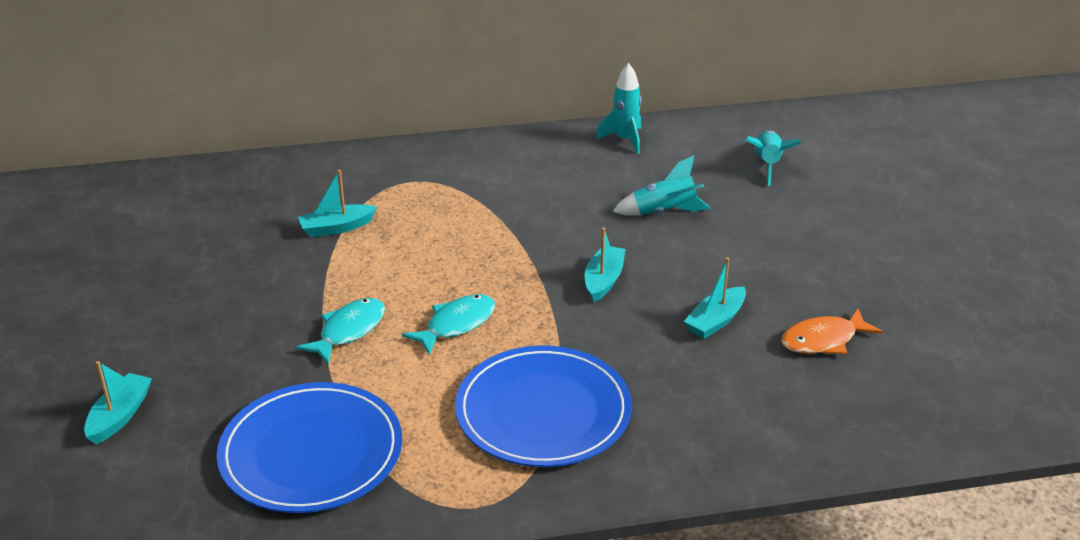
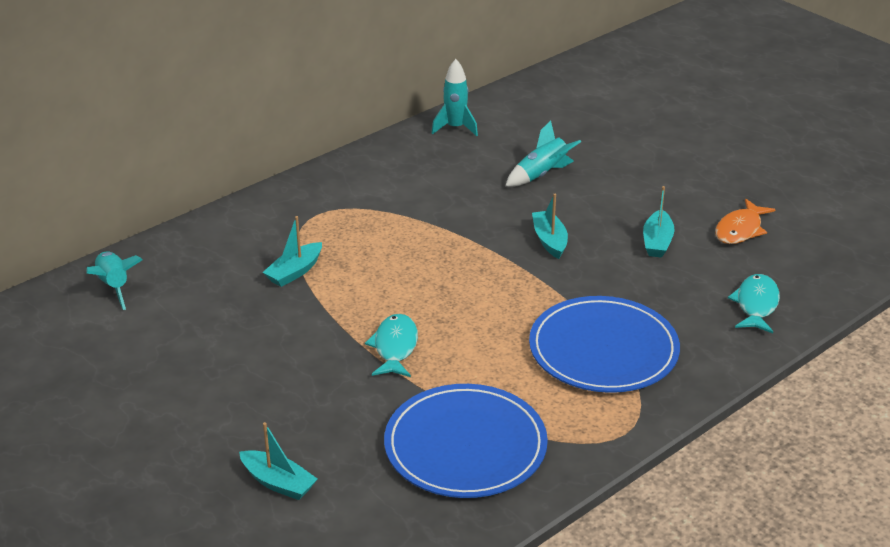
camera: 30 degrees left, 0 degrees up
turquoise boat [84,361,152,445] -> turquoise boat turned 135 degrees clockwise [239,422,317,500]
turquoise fish [402,294,495,355] -> turquoise fish moved to [728,274,780,334]
turquoise rocket [746,131,801,186] -> turquoise rocket moved to [86,251,143,310]

